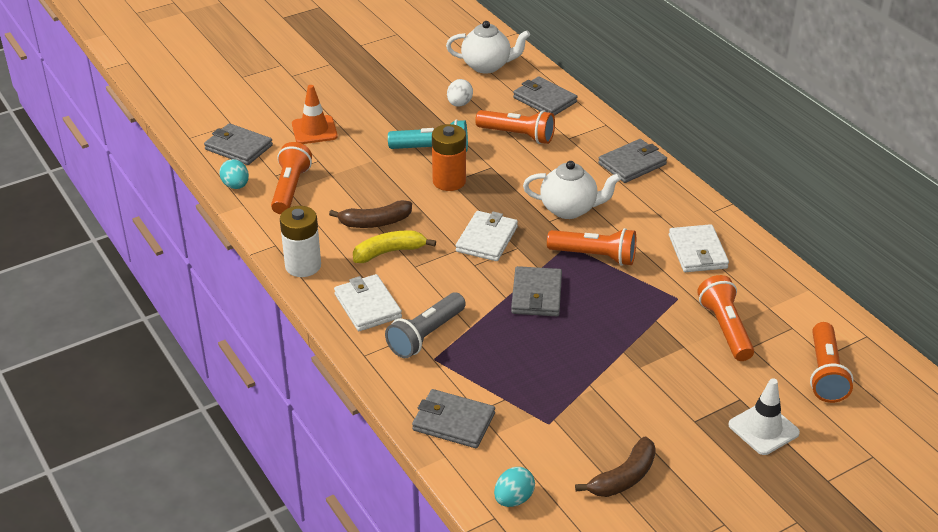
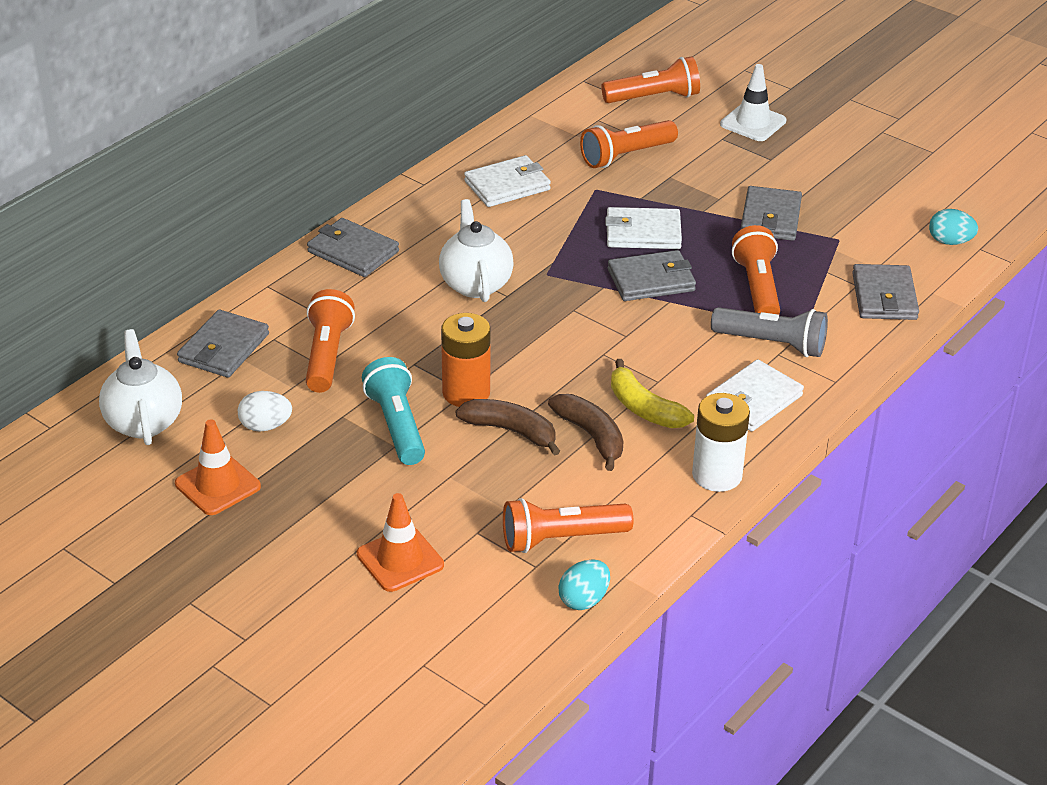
camera: 110 degrees left, 0 degrees up
grey wallet [204,123,273,165] -> grey wallet moved to [741,186,802,241]
white wallet [456,211,518,261] -> white wallet moved to [605,207,682,249]
orange flashlight [547,228,636,266] -> orange flashlight moved to [732,225,780,315]
brown banana [575,437,656,497] -> brown banana moved to [455,399,560,456]
none -> orange traffic cone [175,420,261,515]

